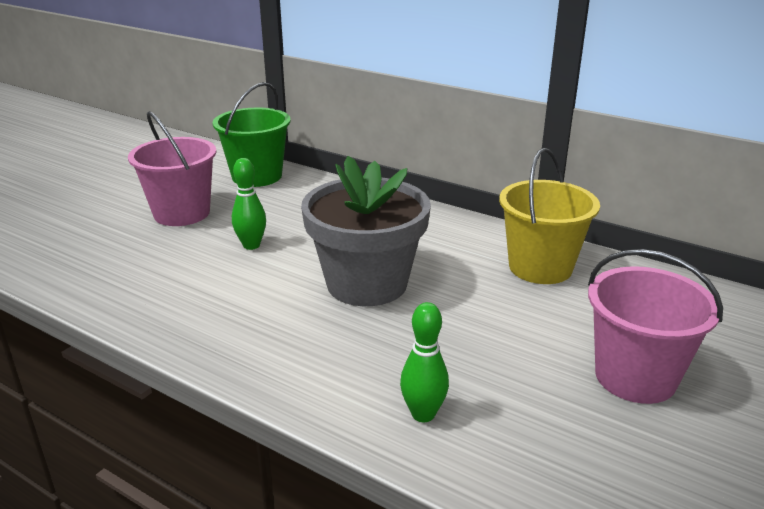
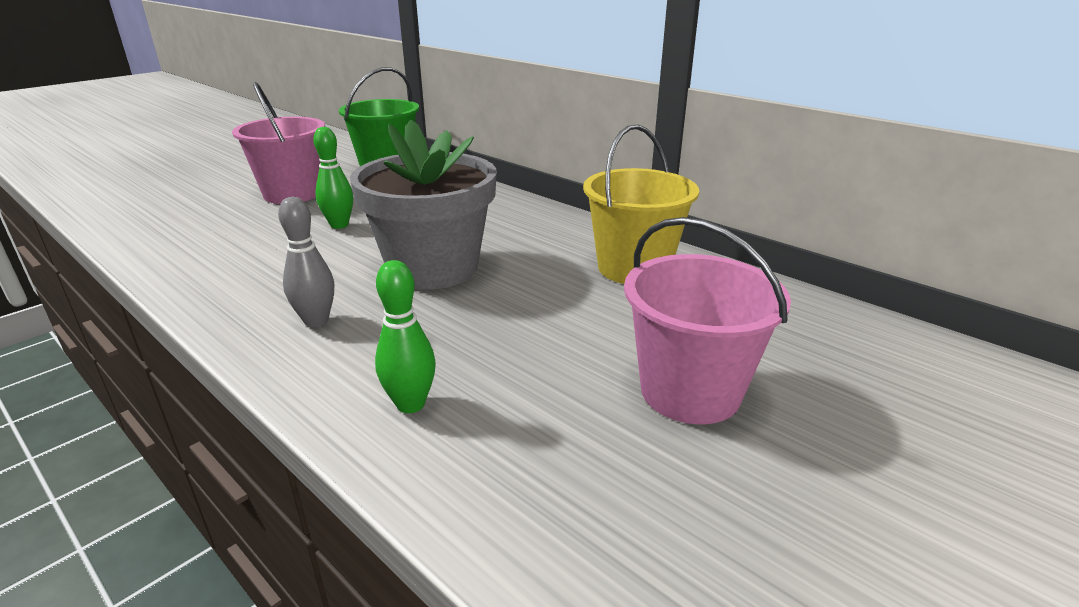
camera: 10 degrees right, 0 degrees up
none -> grey bowling pin [278,197,334,327]

